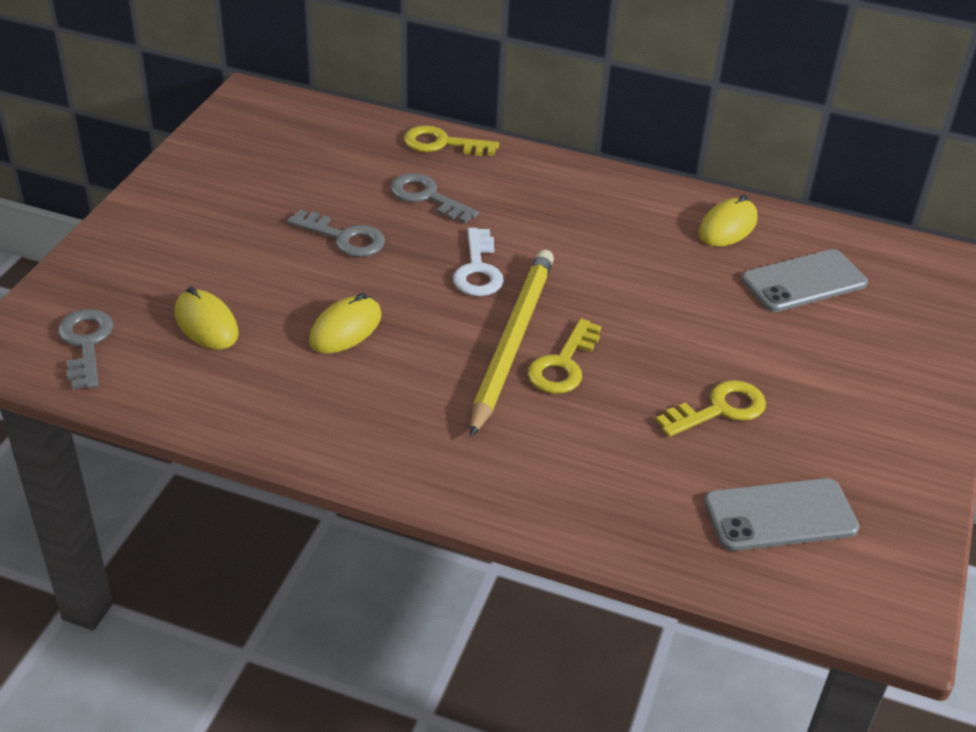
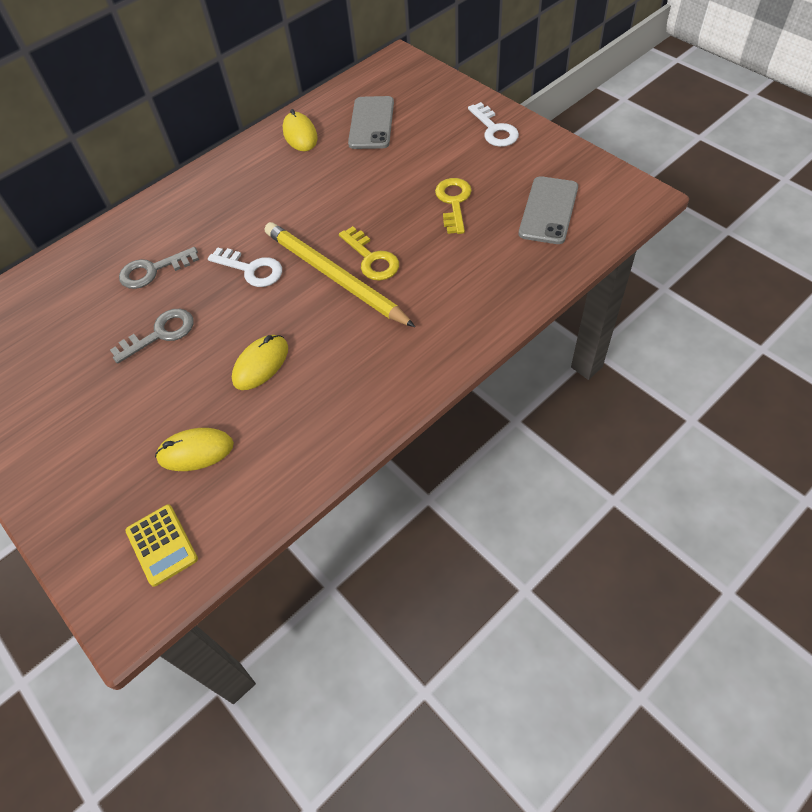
camera: 55 degrees left, 15 degrees up
grey key [58,309,113,389] -> yellow calculator [125,504,198,587]
yellow mouse [309,293,382,354] -> yellow mouse turned 60 degrees clockwise [232,335,288,390]
yellow key [404,125,499,156] -> none
none -> white key [468,102,519,147]

